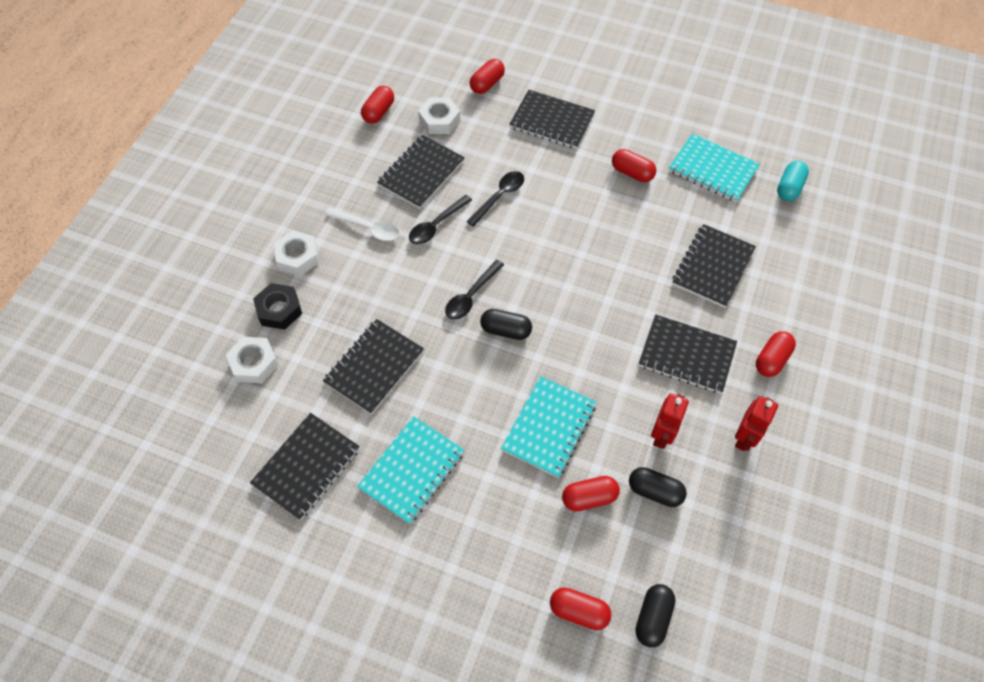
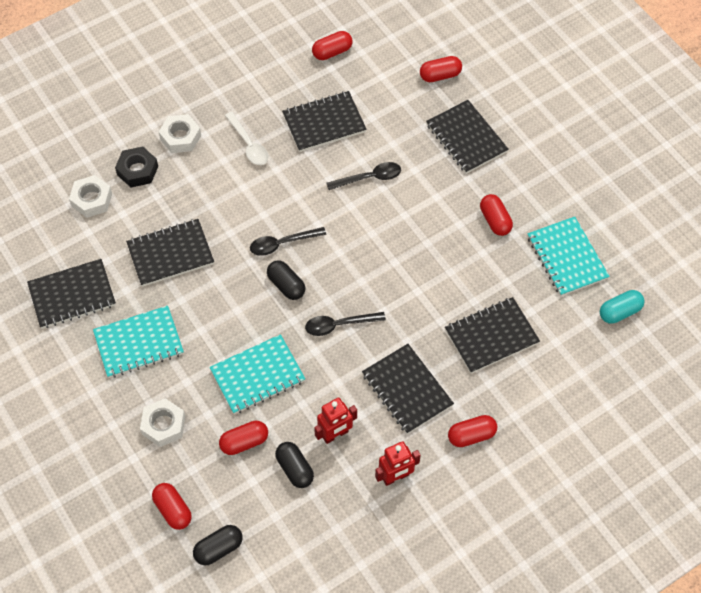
camera: 35 degrees right, 0 degrees up
black spoon [409,195,472,244] -> black spoon moved to [305,312,386,336]
white nut [418,97,460,134] -> white nut moved to [140,398,185,447]
red capsule [562,476,620,512] -> red capsule turned 45 degrees counterclockwise [219,421,268,455]

